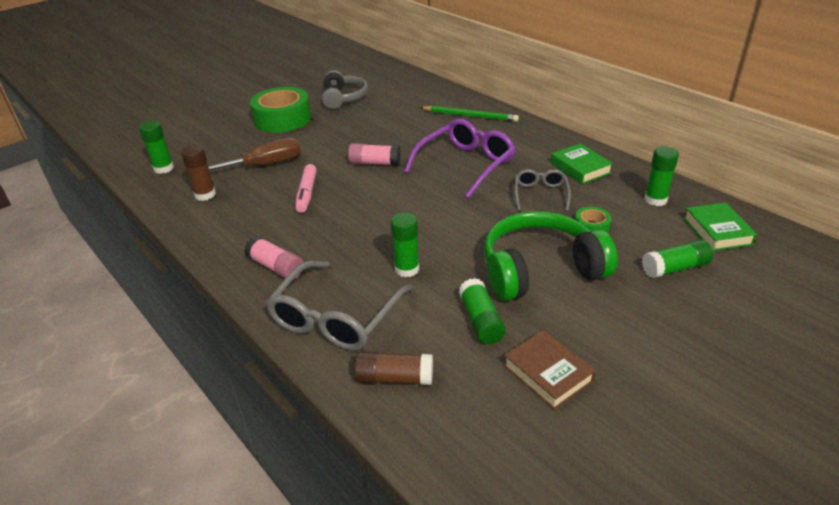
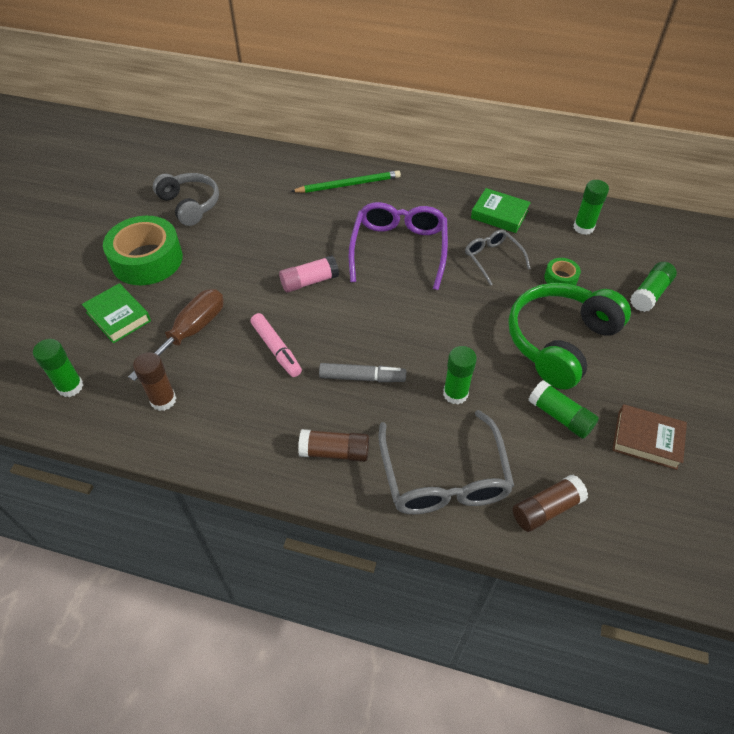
camera: 35 degrees left, 15 degrees up
pink glue stick [244,236,304,280] -> brown glue stick [298,429,369,462]
green book [683,202,757,251] -> green book moved to [82,283,151,343]
none -> grey marker [319,363,406,382]

